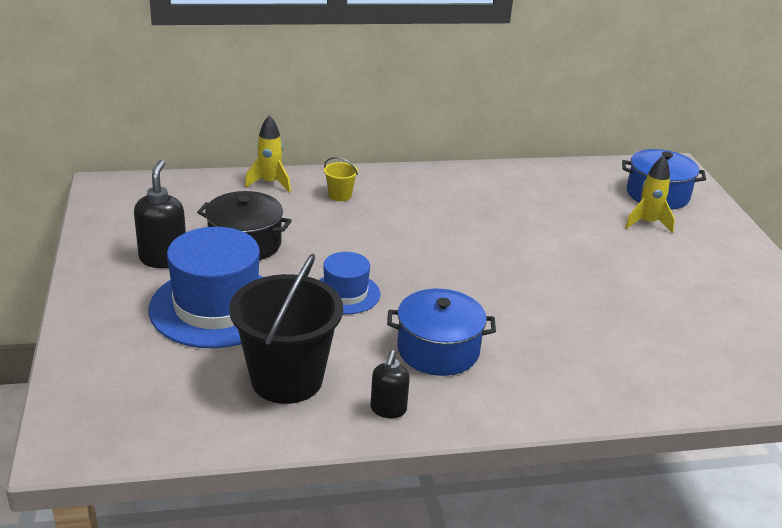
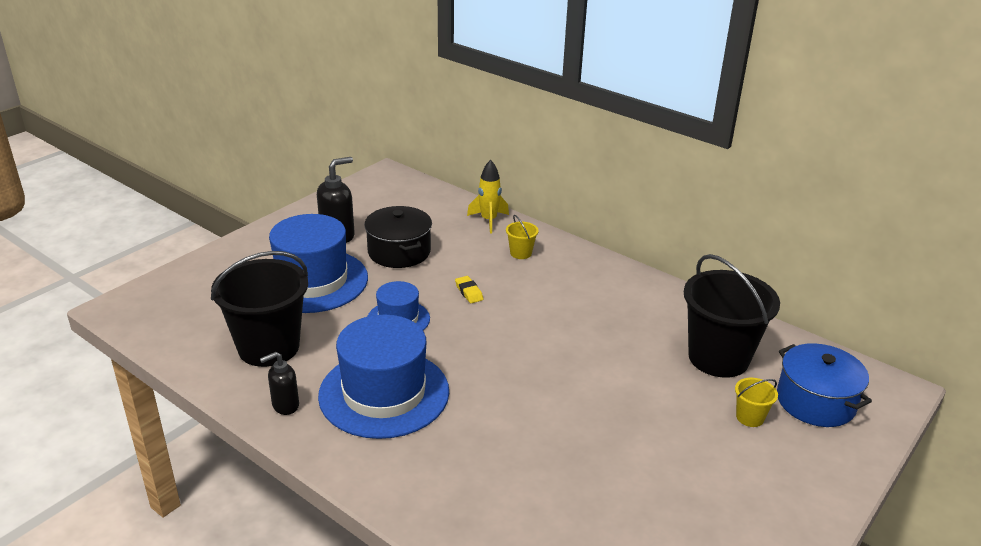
camera: 50 degrees right, 0 degrees up
blue pot [387,289,496,376] -> blue hat [318,315,449,439]
yellow rocket [625,156,675,233] -> yellow bucket [735,378,778,427]
none -> yellow eraser [455,276,483,303]
none -> black bucket [684,254,780,378]

